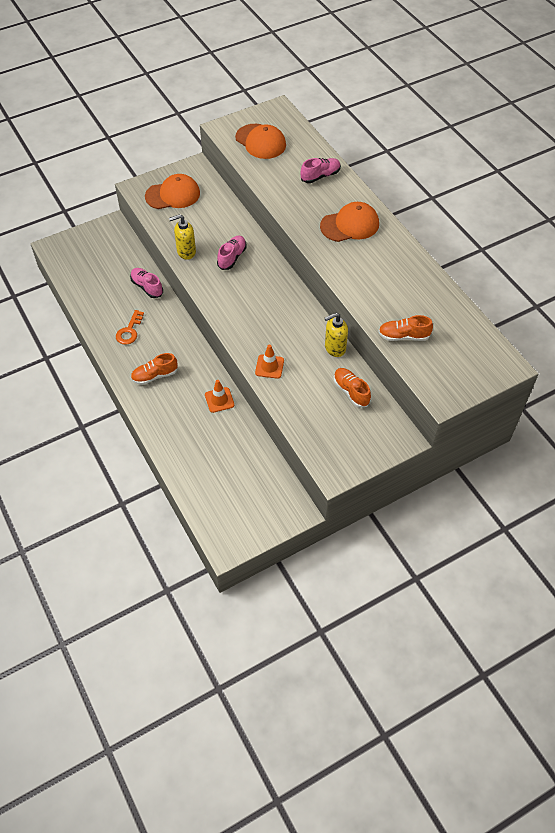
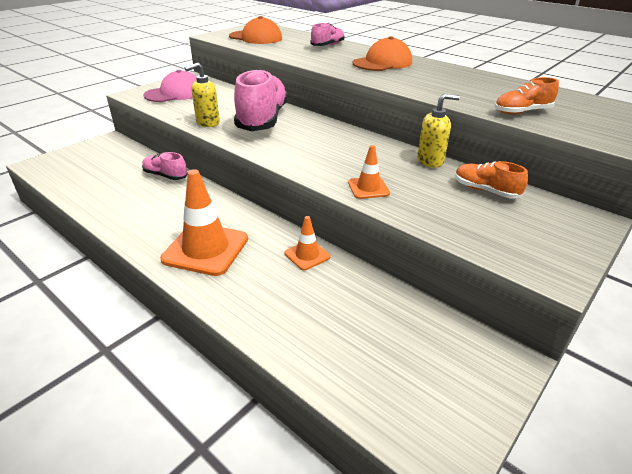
camera: 20 degrees left, 20 degrees down
orange key [116,310,144,345] -> none
orange shoe [131,353,178,385] -> orange traffic cone [160,169,248,276]
orange cap [145,174,200,209] -> pink cap [143,70,197,102]
pink shoe [217,236,246,270] -> pink shoe [234,68,288,131], size x2.02
yellow soap dispenser [325,313,348,357] -> yellow soap dispenser turned 150 degrees counterclockwise [417,94,460,168]

